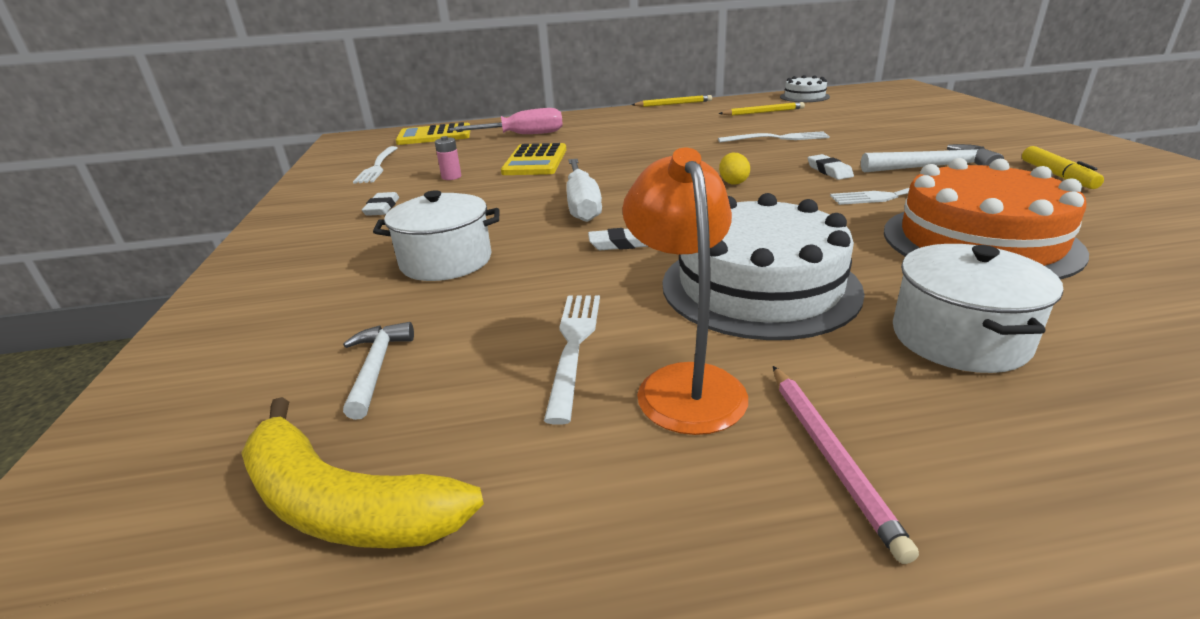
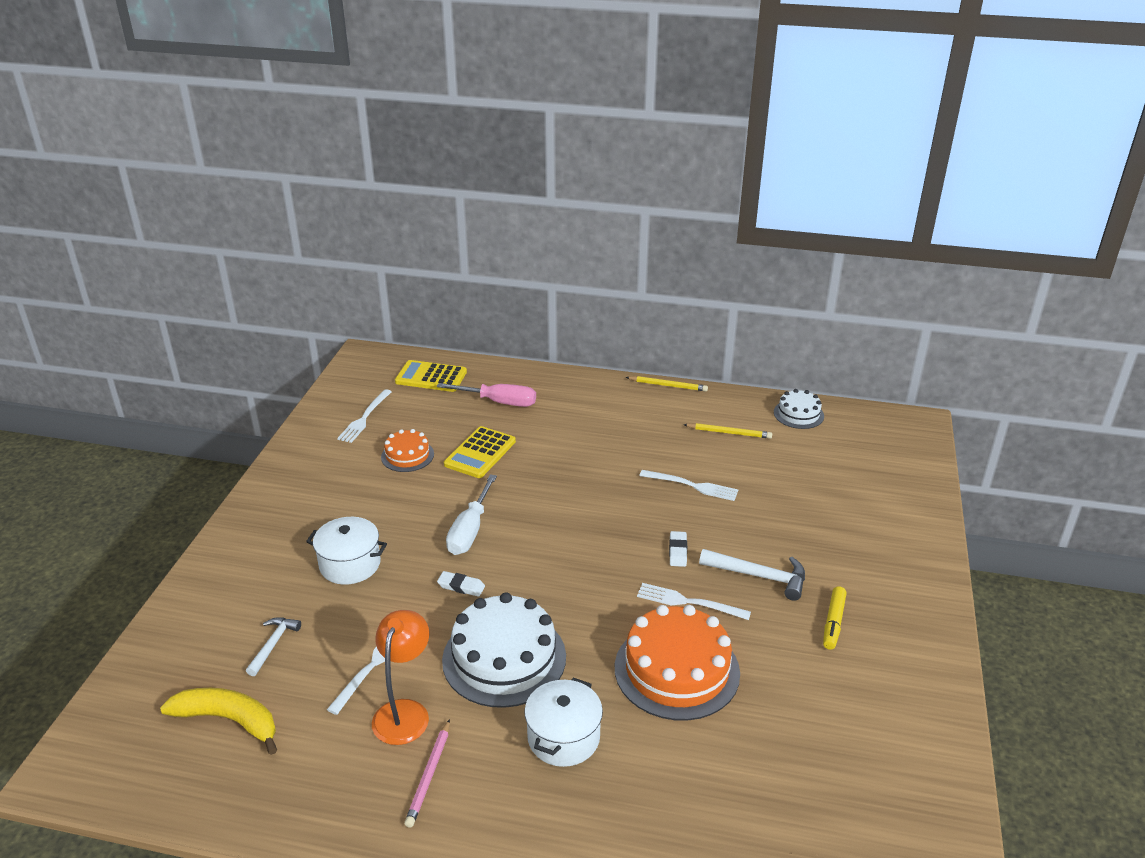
camera: 20 degrees right, 5 degrees up
yellow banana [241,397,484,548] -> yellow banana turned 150 degrees clockwise [160,688,277,755]
white eraser [362,192,399,216] -> none
pink battery [435,136,461,180] -> orange cake [381,429,434,472]
yellow egg [719,153,750,185] -> none

